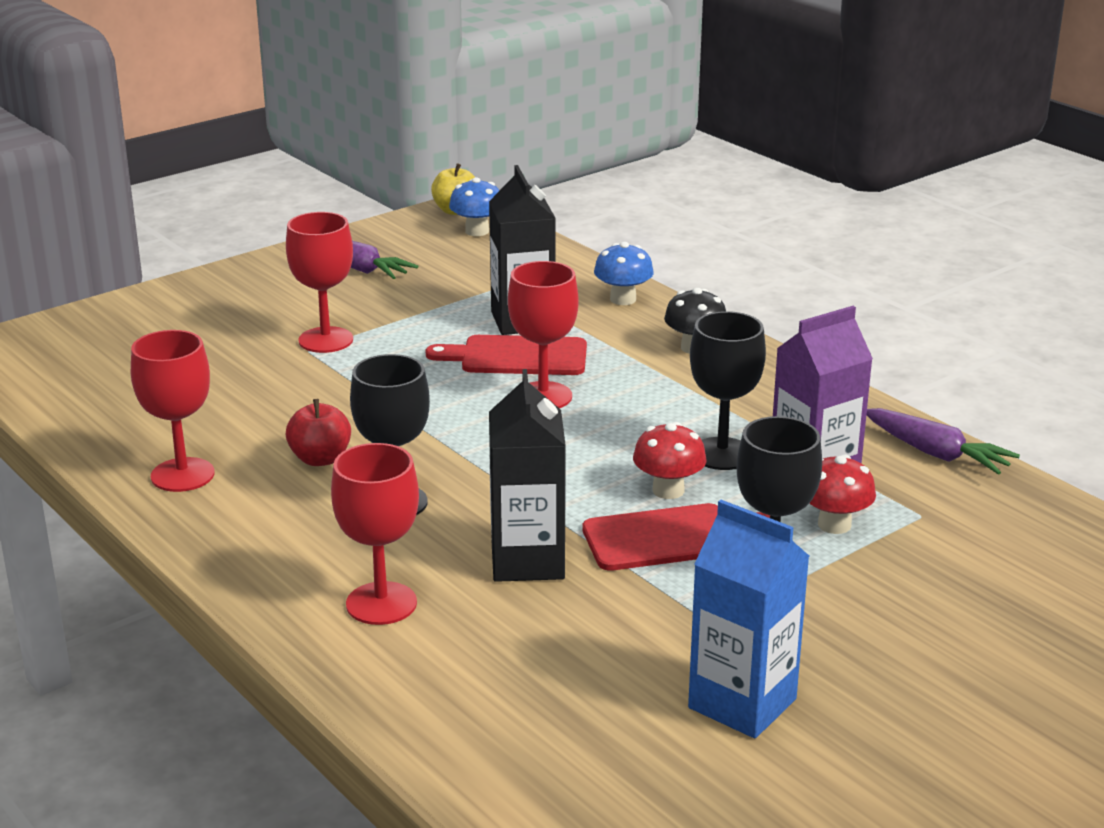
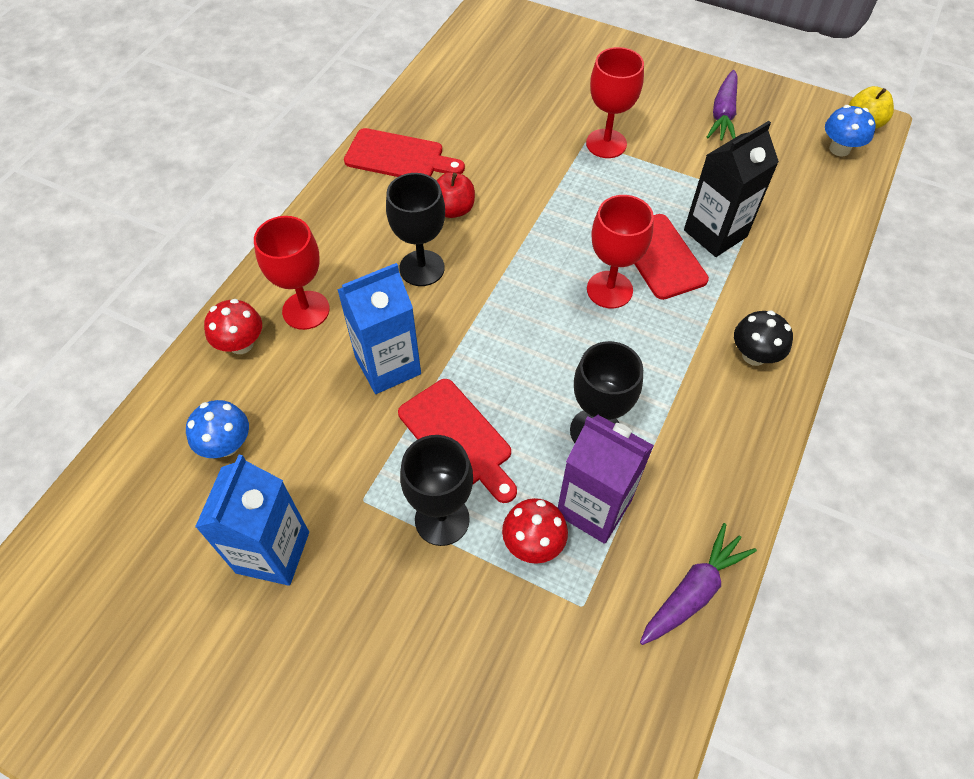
camera: 65 degrees right, 30 degrees up
red goblet [131,330,215,492] -> red cutting board [344,128,465,177]
black carton [489,369,566,582] -> blue carton [337,263,421,394]
blue mushroom [594,242,654,305] -> blue mushroom moved to [186,400,249,458]
red mushroom [633,422,706,499] -> red mushroom moved to [204,299,262,354]
purple carrot [866,408,1020,475] -> purple carrot turned 150 degrees counterclockwise [640,523,757,645]

